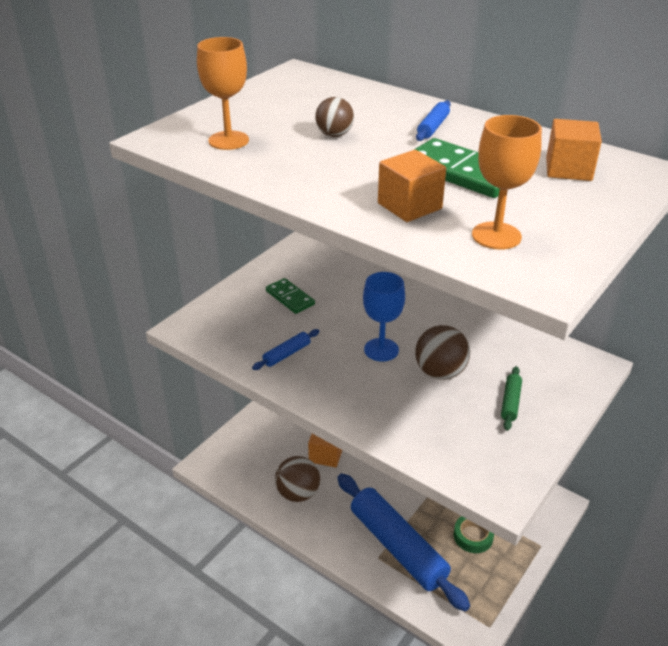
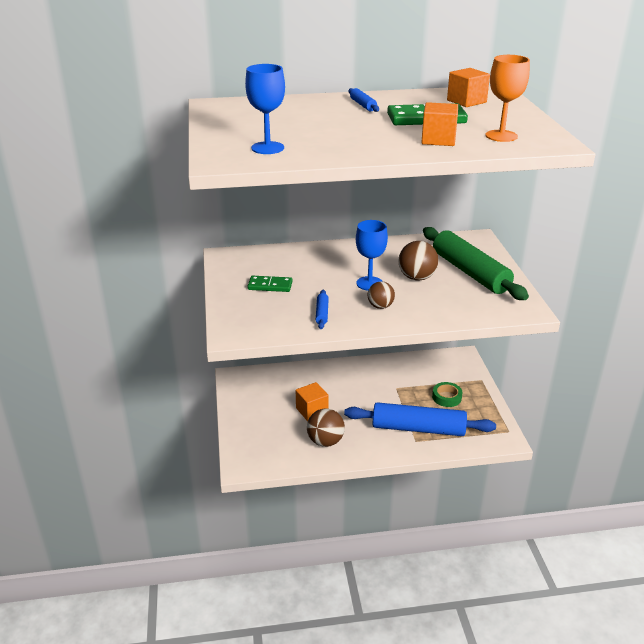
camera: 45 degrees left, 5 degrees down
orange goblet [197,37,249,150] -> blue goblet [245,64,285,154]
brown ball [315,97,354,137] -> brown ball moved to [368,281,395,309]
green rolling pin [501,366,522,431] -> green rolling pin [423,227,529,300], size x2.48

